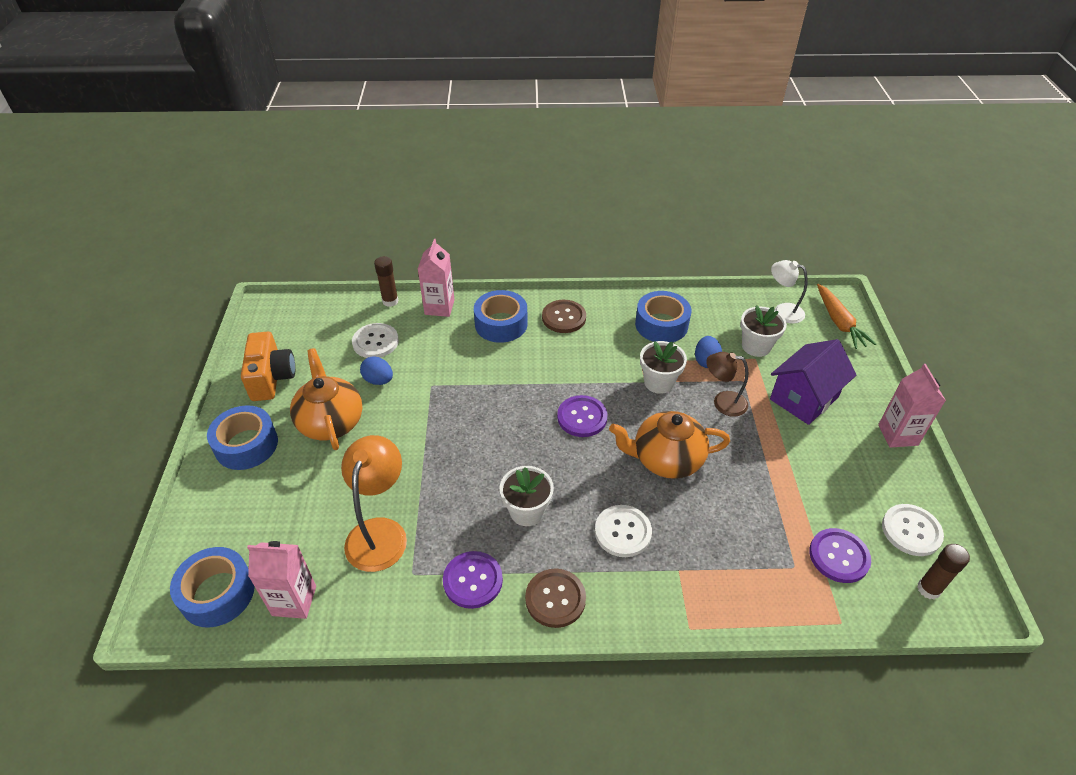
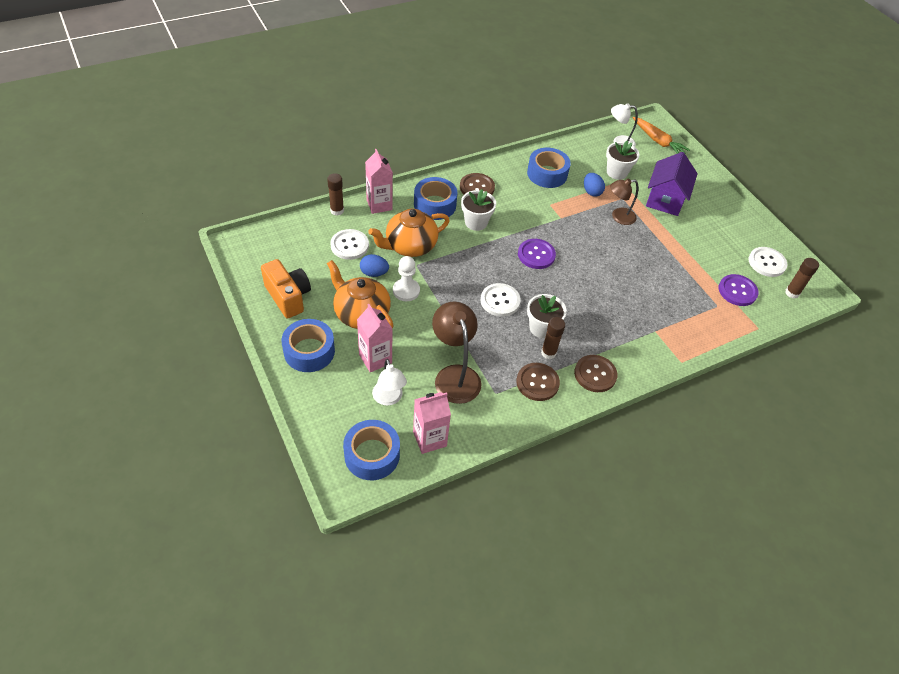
camera: 30 degrees left, 5 degrees up
orange lamp [341,435,407,572] -> brown lamp [432,301,481,404]
purple button [443,551,503,609] -> brown button [516,363,560,401]
white button [595,505,652,557] -> white button moved to [481,283,521,317]
orange teapot [609,411,730,479] -> orange teapot moved to [368,209,450,257]
white flower pot [640,341,687,394] -> white flower pot moved to [461,189,496,231]
pink carton [878,364,946,448] -> pink carton moved to [357,304,393,372]
none -> white lamp [372,359,407,406]
none -> white pawn [393,256,420,301]
none -> brown glue stick [541,317,565,359]

